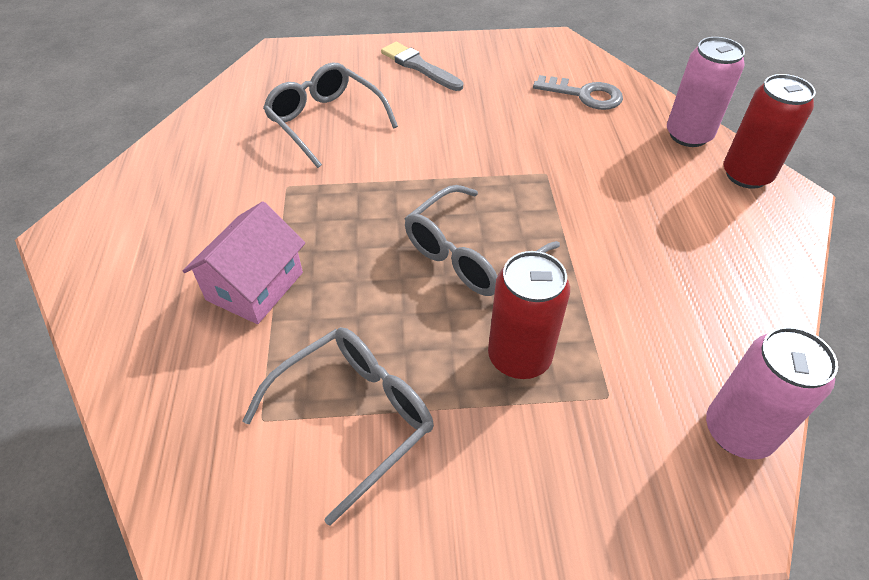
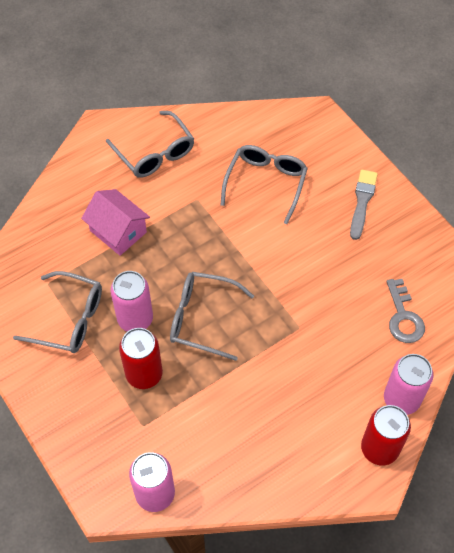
camera: 60 degrees right, 10 degrees up
pink house [183,201,305,324] -> pink house turned 45 degrees clockwise [81,189,150,256]
none -> grey glasses [106,111,194,178]
none -> pink can [111,271,153,332]

